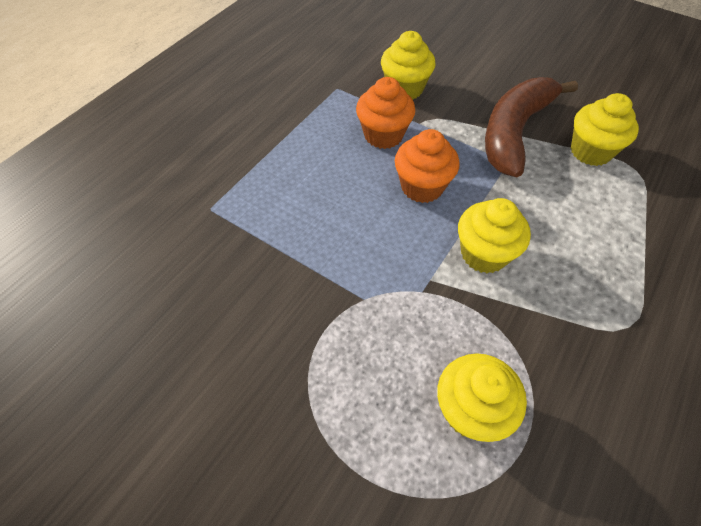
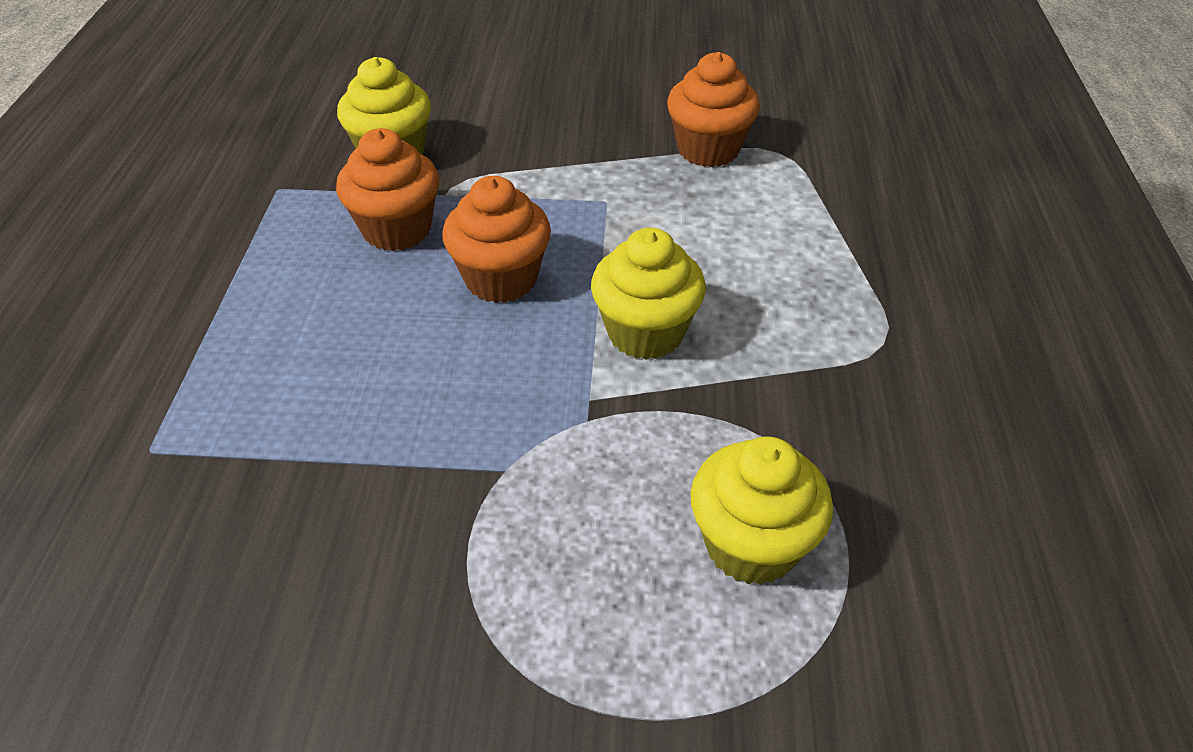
camera: 30 degrees left, 10 degrees down
brown banana [485,77,578,177] -> none
yellow cupcake [571,93,639,166] -> orange cupcake [667,52,760,167]

